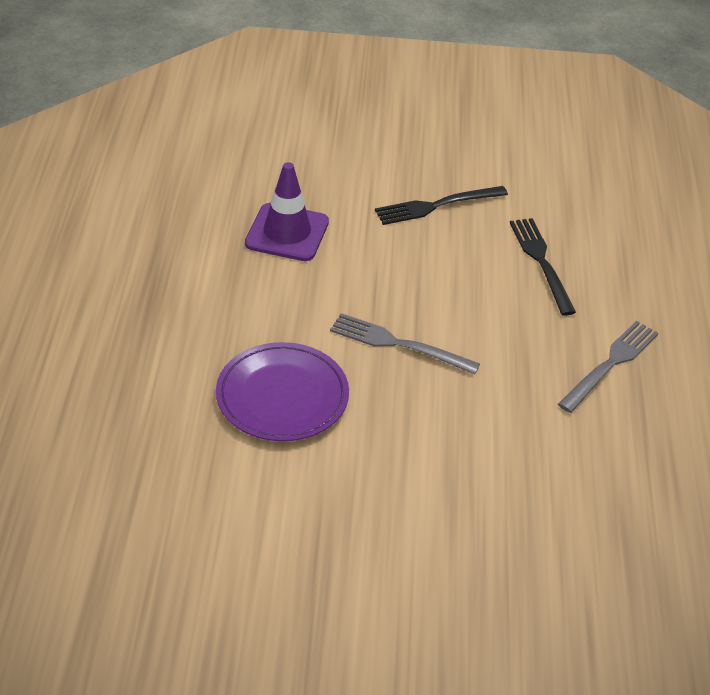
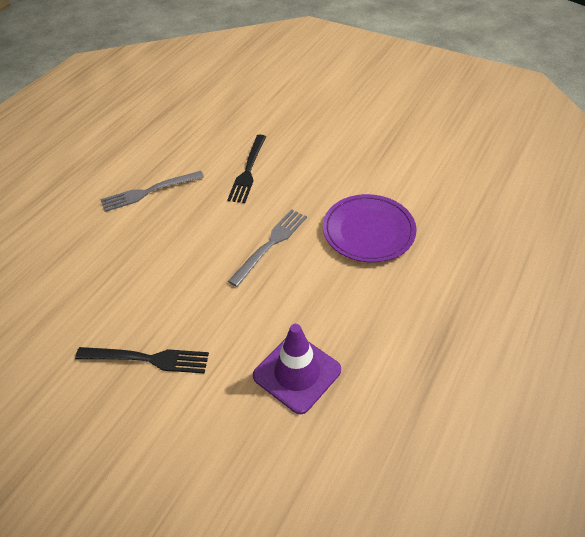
camera: 150 degrees left, 5 degrees up
grey fork [330,313,480,374] -> grey fork turned 105 degrees counterclockwise [228,209,307,287]
black fork [510,218,576,316] -> black fork moved to [227,135,266,203]

